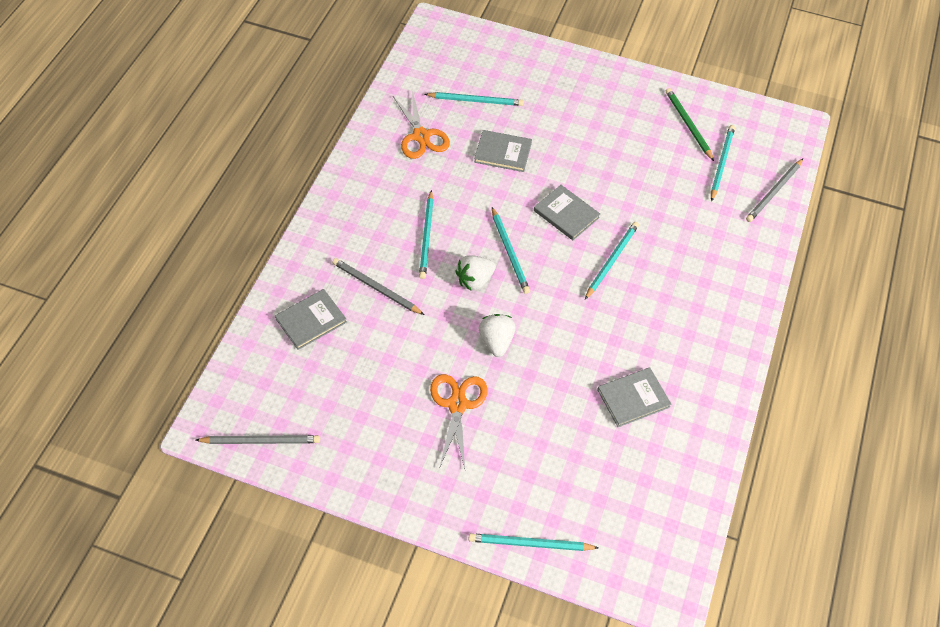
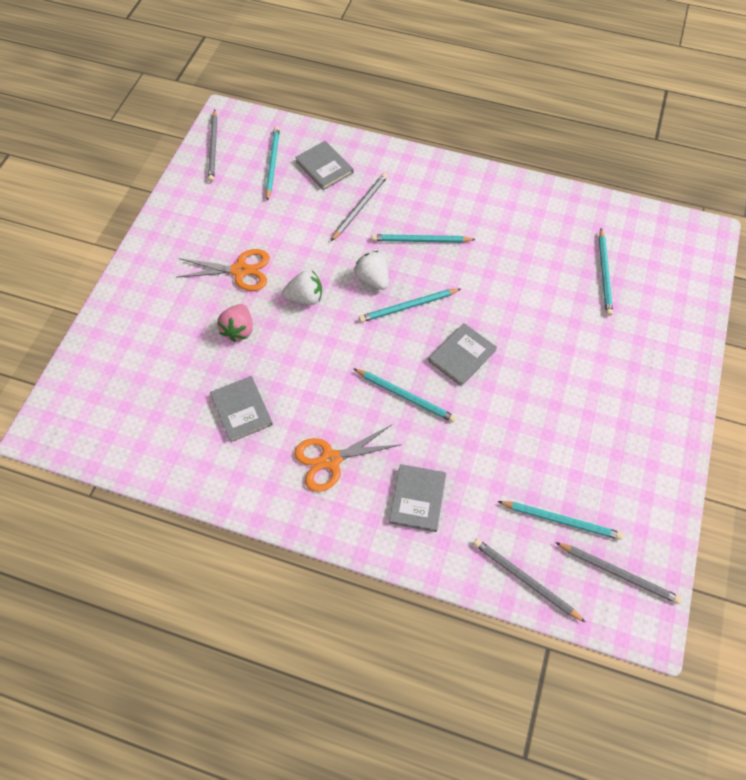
camera: 90 degrees right, 5 degrees up
orange scissors [393,91,450,159] -> orange scissors moved to [294,425,402,492]
turquoise pencil [468,533,598,551] -> turquoise pencil moved to [265,126,280,201]
grey book [474,130,532,172] -> grey book moved to [389,464,446,532]
green pencil [666,88,714,161] -> none
none -> pink strawberry [217,304,253,342]
none -> grey pencil [555,542,682,604]

